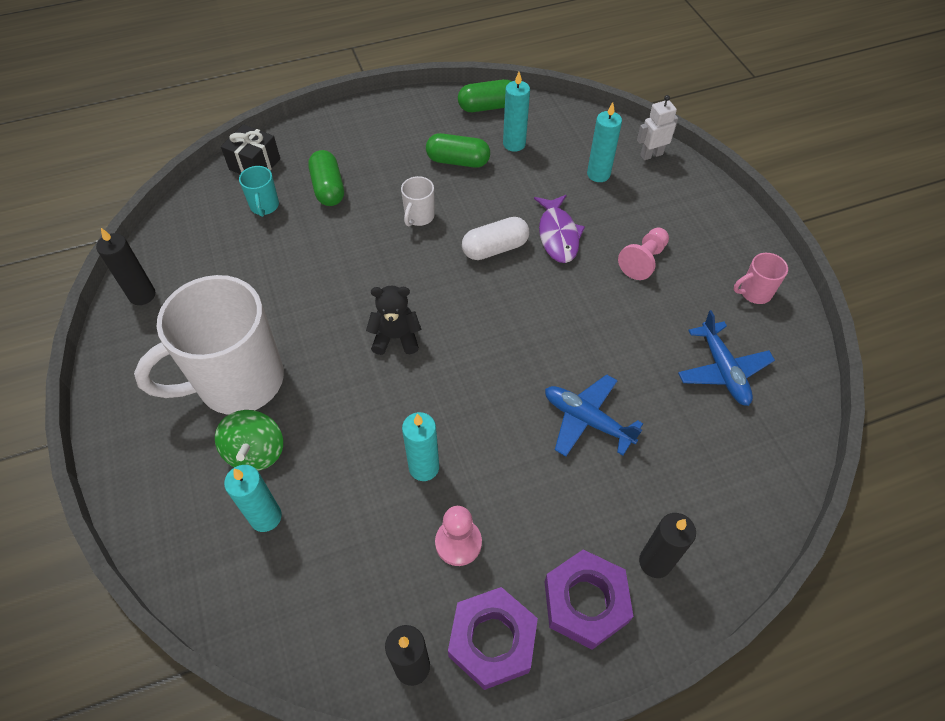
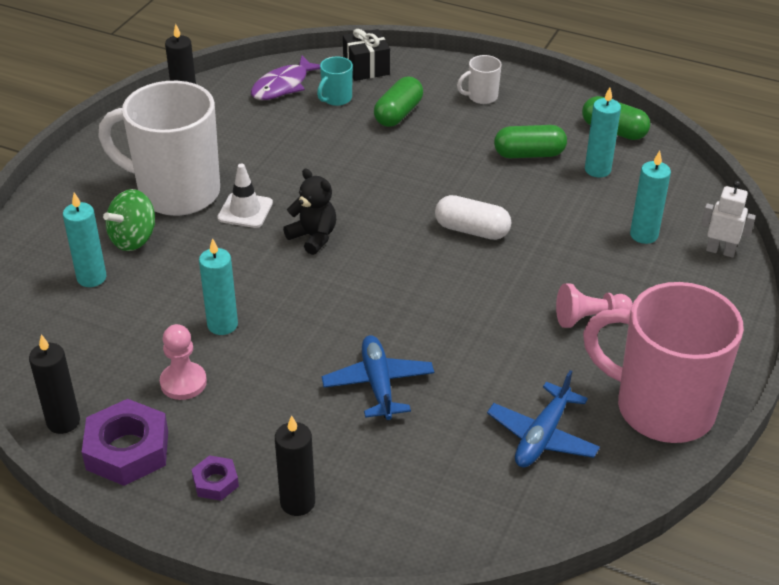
camera: 45 degrees right, 15 degrees down
white mug [401,176,434,226] -> white mug moved to [457,55,502,104]
green capsule [426,133,490,168] -> green capsule turned 60 degrees counterclockwise [494,125,567,158]
purple fish [534,195,585,263] -> purple fish moved to [251,55,320,100]
purple nut [545,550,634,650] -> purple nut [191,455,239,501], size x0.52
pink mug [733,253,788,304] -> pink mug [583,282,744,443], size x2.47
none -> white traffic cone [217,164,273,228]

